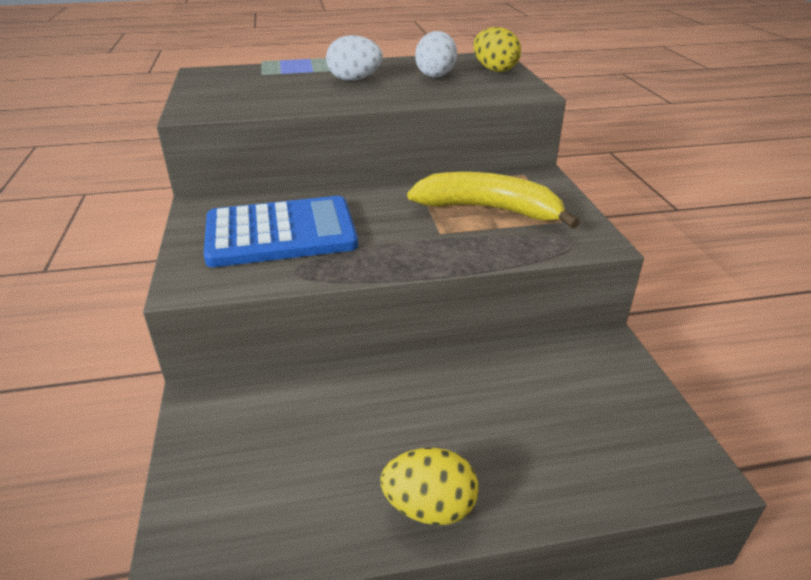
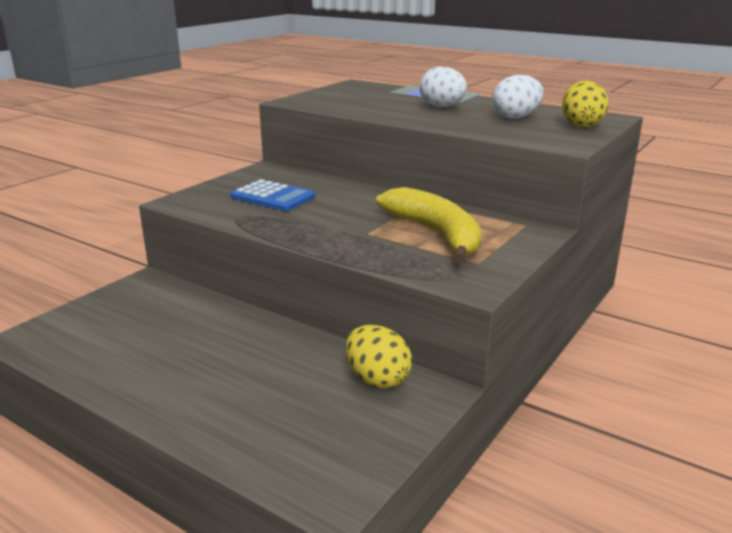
camera: 45 degrees right, 10 degrees down
blue calculator [204,196,358,267] -> blue calculator [230,179,315,211], size x0.61
yellow egg [380,448,478,525] -> yellow egg moved to [346,325,412,389]

